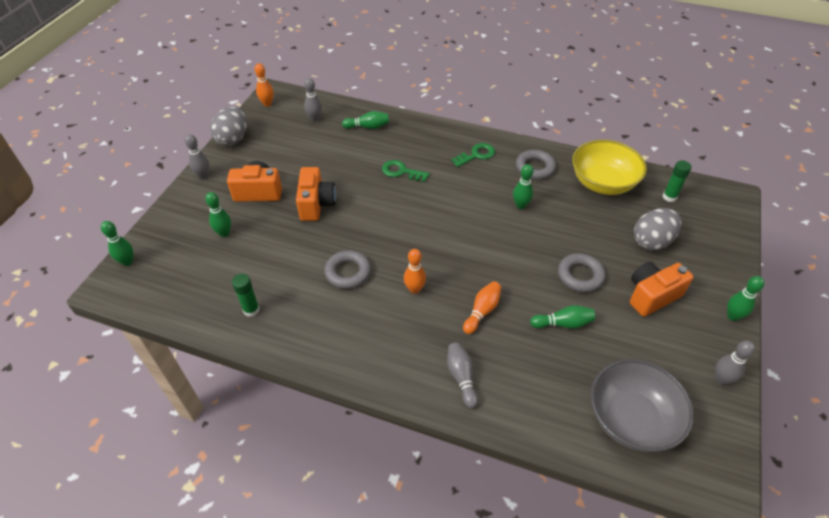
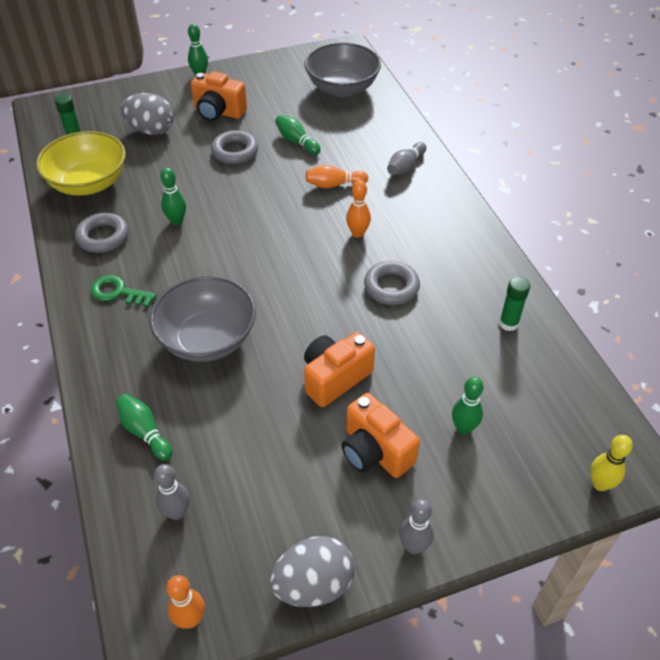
camera: 130 degrees left, 0 degrees up
green bowling pin [101,221,133,266] -> yellow bowling pin [590,435,633,491]
green key [382,160,429,182] -> grey bowl [150,276,256,362]
grey bowling pin [715,341,755,385] -> none

